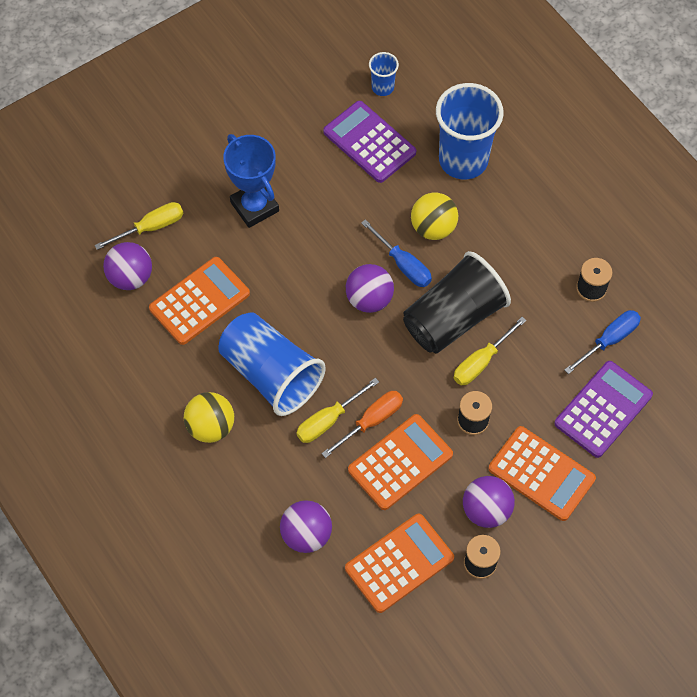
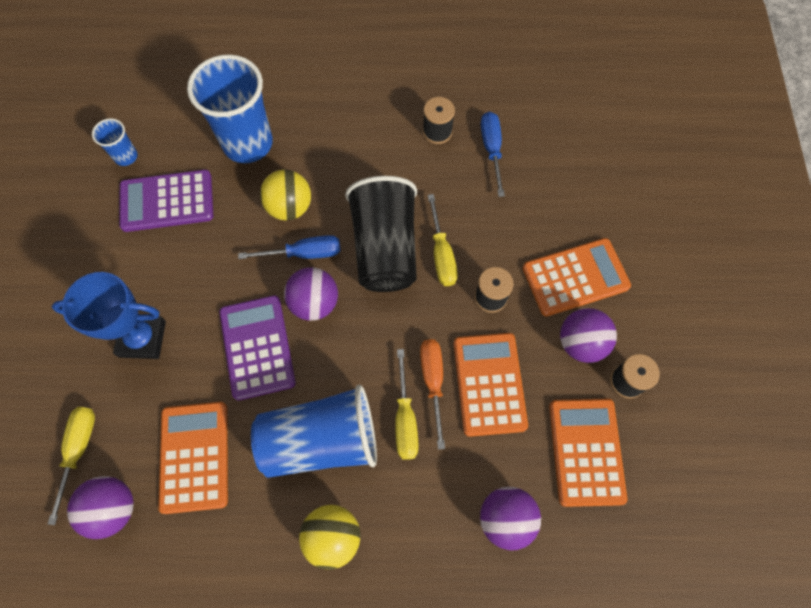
camera: 55 degrees left, 5 degrees up
purple calculator [554,361,653,458] -> purple calculator moved to [219,295,296,401]

